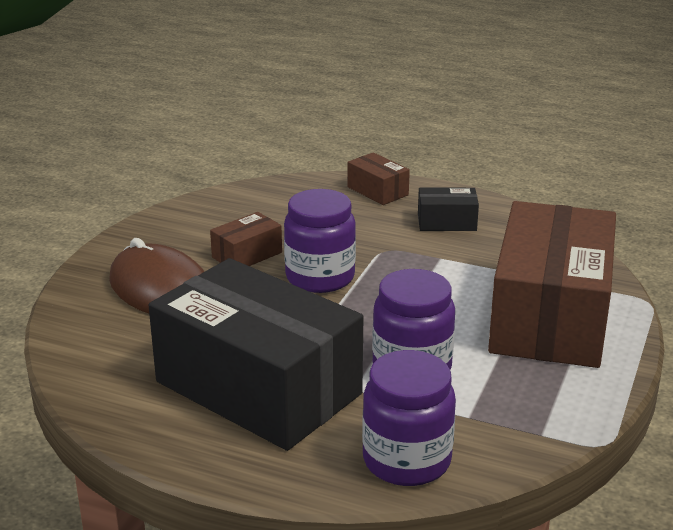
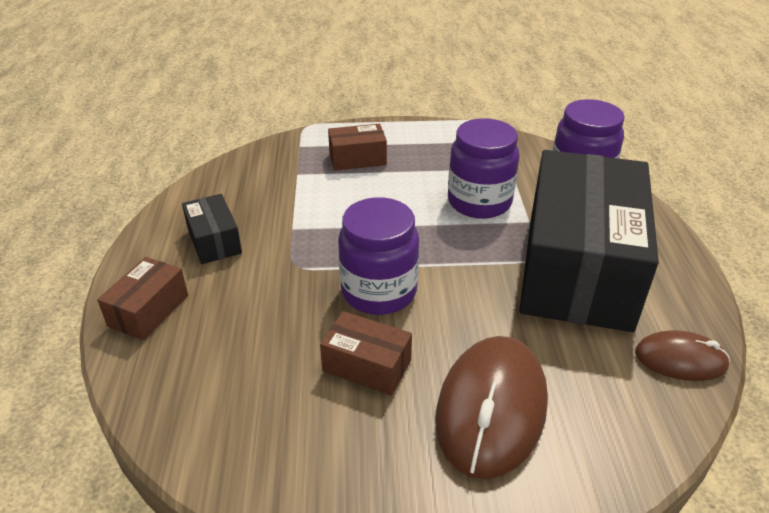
camera: 115 degrees left, 10 degrees up
brown box [488,201,616,368] -> brown box [328,124,387,171], size x0.41
none -> brown mouse [635,330,730,381]

